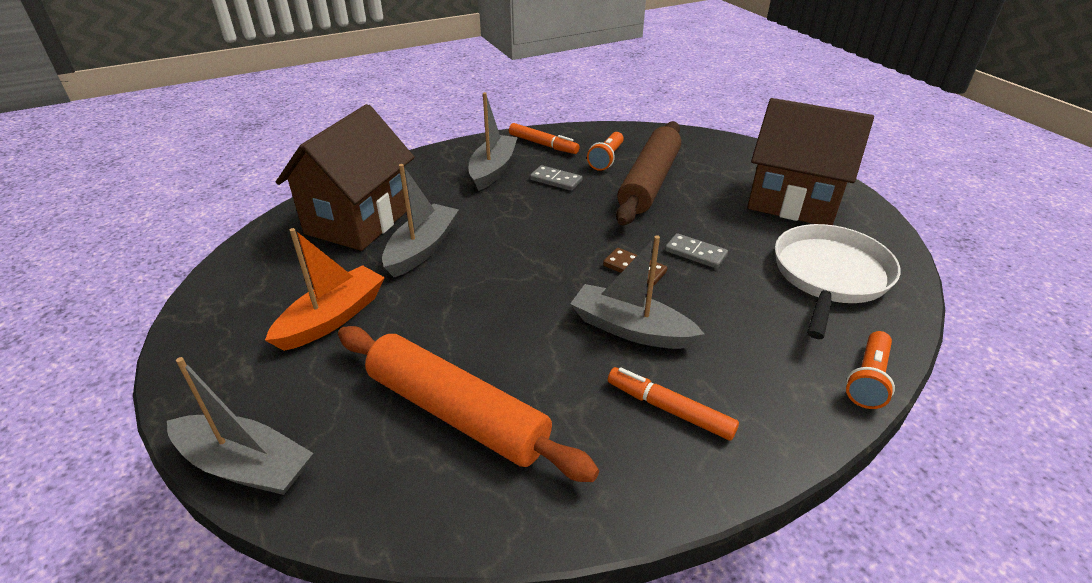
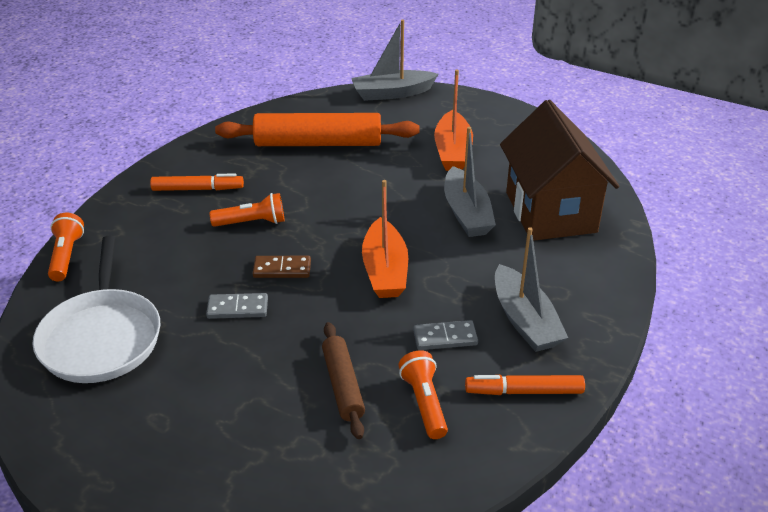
camera: 145 degrees right, 0 degrees up
grey boat [570,235,704,349] -> orange flashlight [210,193,285,227]
brown rolling pin [616,121,681,225] -> brown rolling pin [322,322,365,439], size x0.56
brown house [747,98,874,225] -> none
none -> orange boat [362,180,408,298]

